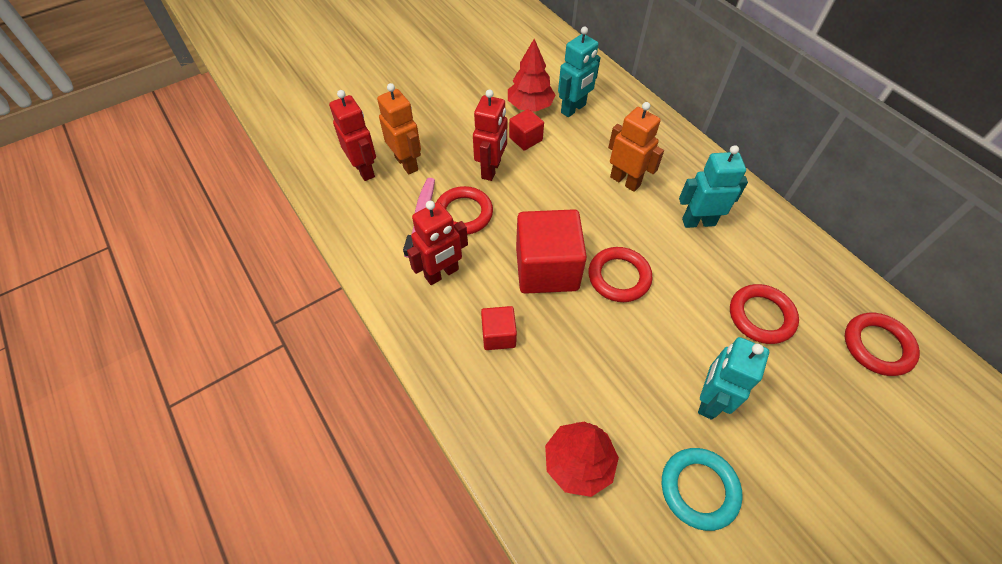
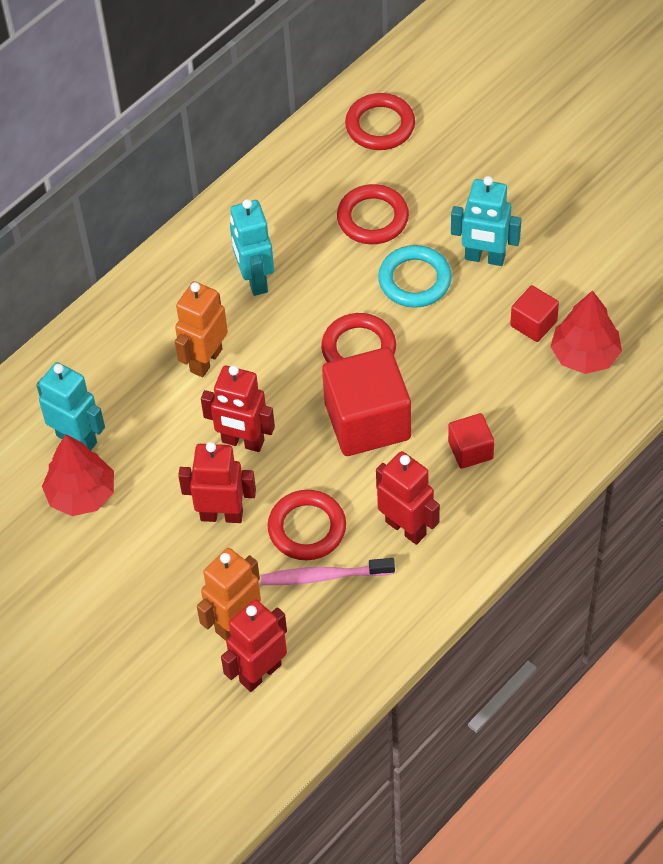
camera: 100 degrees left, 0 degrees up
red cube [509,109,544,151] -> red cube moved to [510,285,559,342]
turquoise ring [662,448,743,531] -> turquoise ring moved to [378,245,452,308]
none -> red robot [201,365,275,452]

